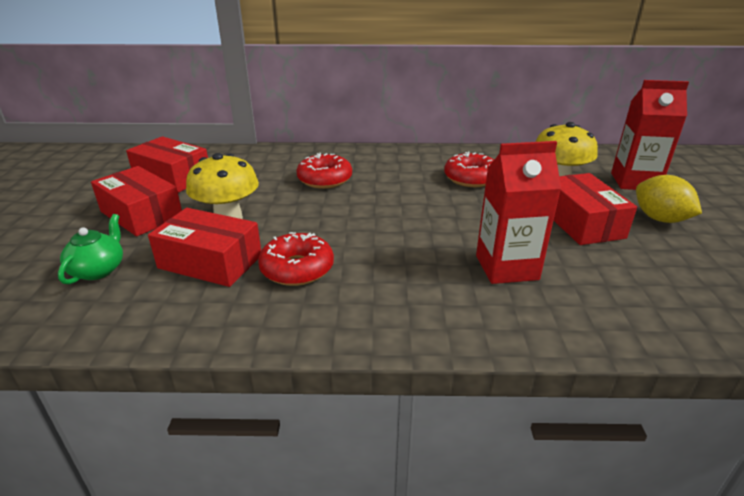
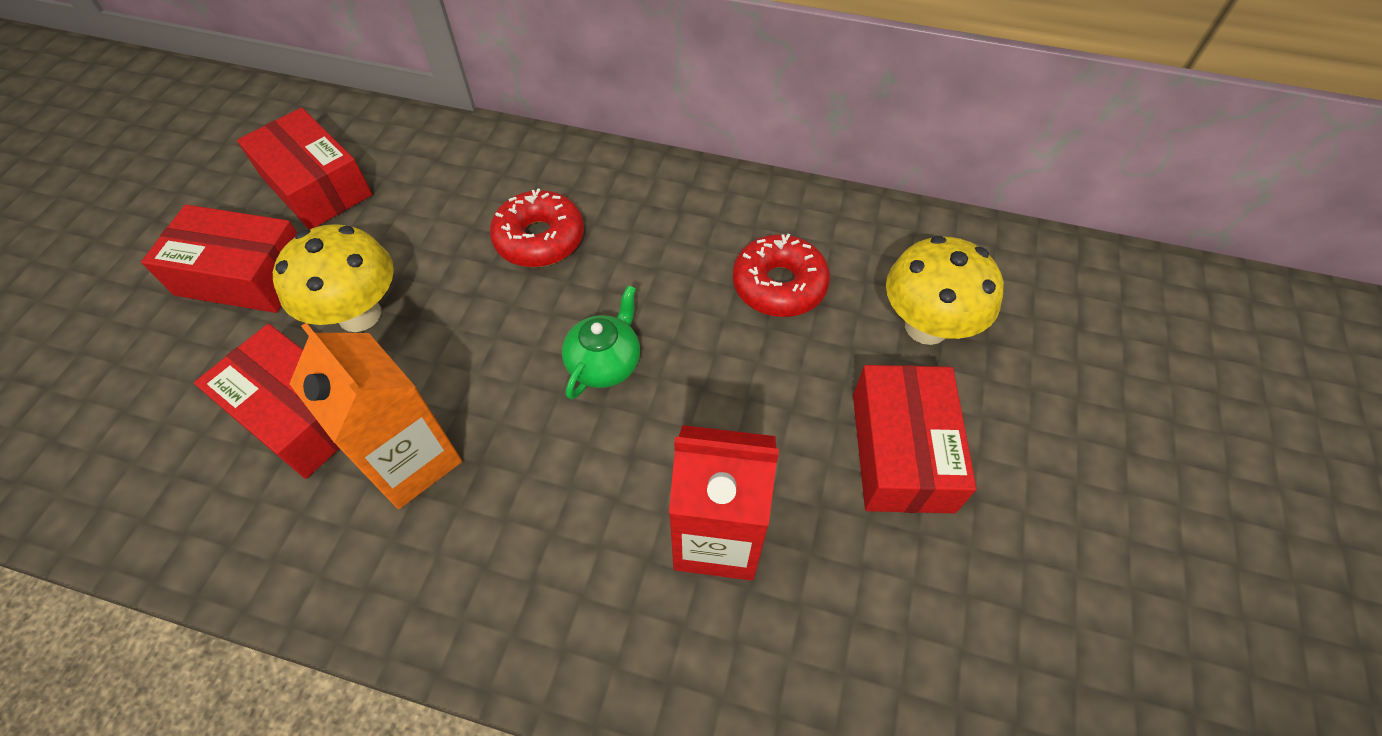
camera: 15 degrees right, 25 degrees up
green teapot [58,214,123,285] -> green teapot moved to [562,285,640,399]
red box [91,166,182,236] -> red box turned 45 degrees counterclockwise [141,205,297,313]
red donut [258,232,334,286] -> orange carton [290,323,462,509]
red carton [611,80,689,190] -> none
yellow lemon [636,175,702,223] -> none

